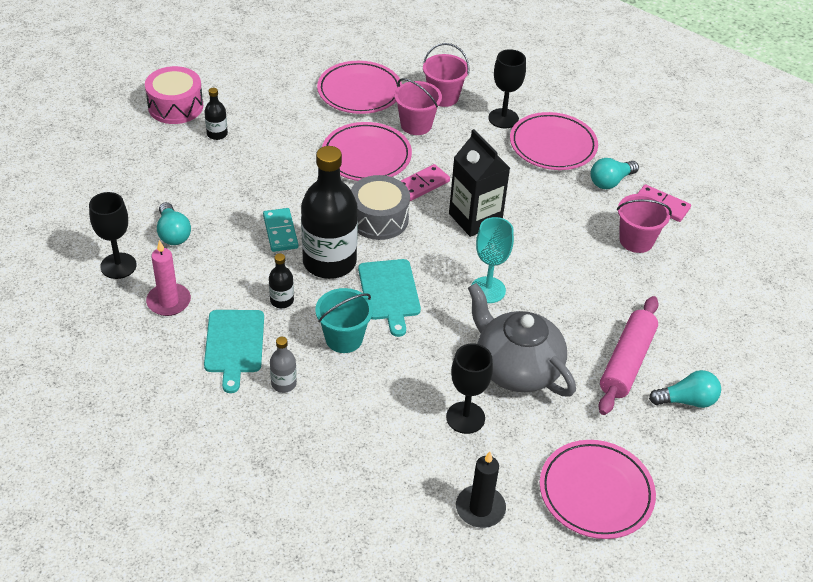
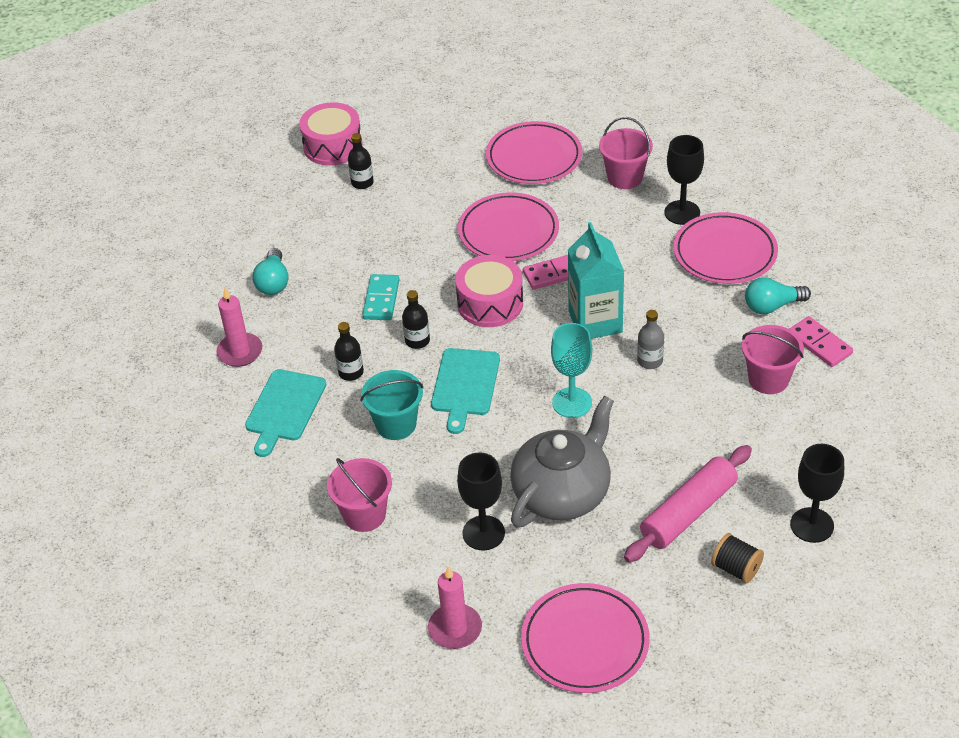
camera: 25 degrees right, 0 degrees up
black goblet [89,192,137,279] -> black goblet moved to [790,444,844,543]
grey bottle [270,337,297,393] -> grey bottle moved to [637,310,664,369]
black bottle [301,146,358,279] -> black bottle [402,290,430,349], size x0.43
grey drum [351,175,410,240] -> pink drum [455,255,523,327]
pink bucket [394,78,442,135] -> pink bucket moved to [327,458,392,532]
black carton [449,129,510,237] -> turquoise carton [568,222,624,339]
black candle [456,451,506,528] -> pink candle [428,566,482,649]
grey teapot [468,283,576,396] -> grey teapot turned 60 degrees clockwise [510,396,614,528]
turquoise light bulb [649,370,721,408] -> black spool [711,533,764,583]

